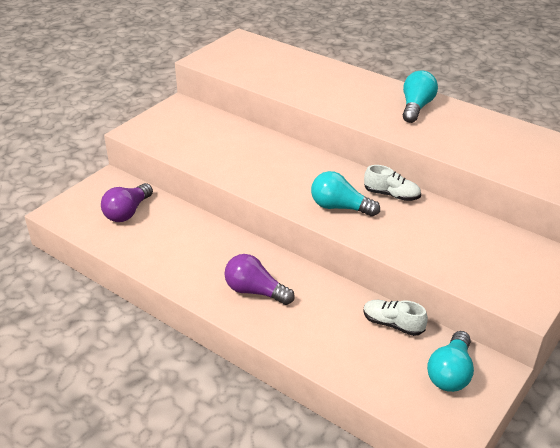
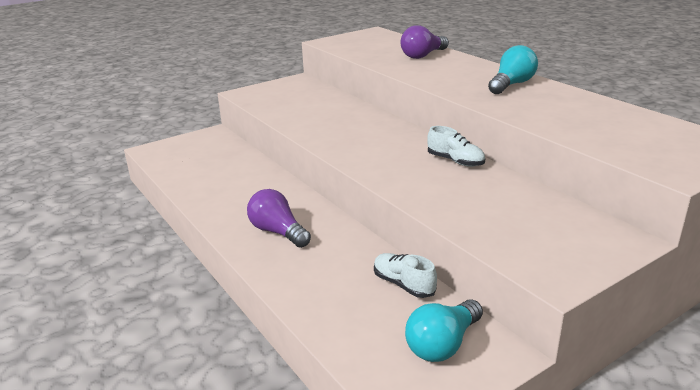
camera: 20 degrees right, 10 degrees down
purple light bulb [101,183,153,222] -> purple light bulb moved to [400,25,449,59]
turquoise light bulb [311,171,380,217] -> none

